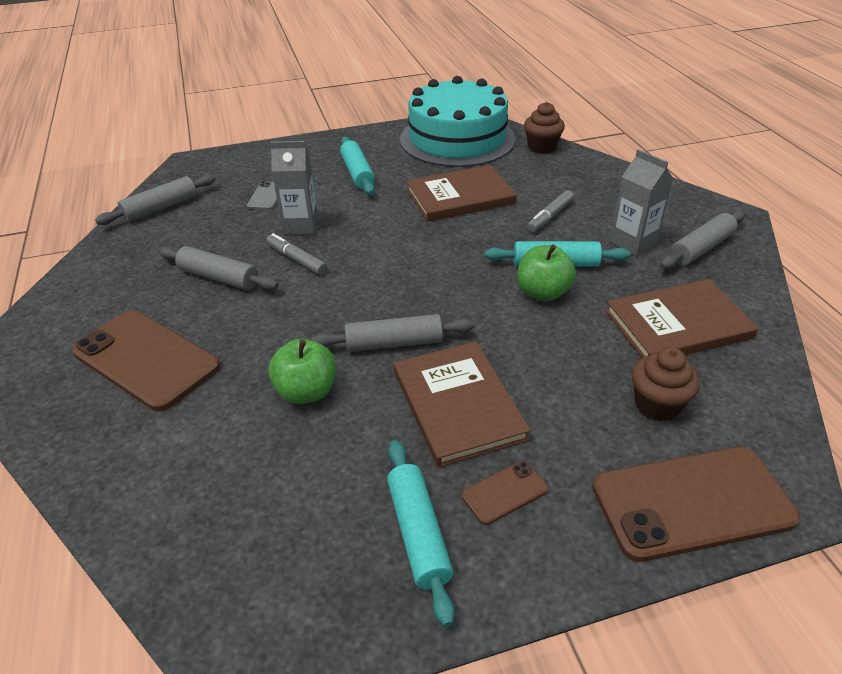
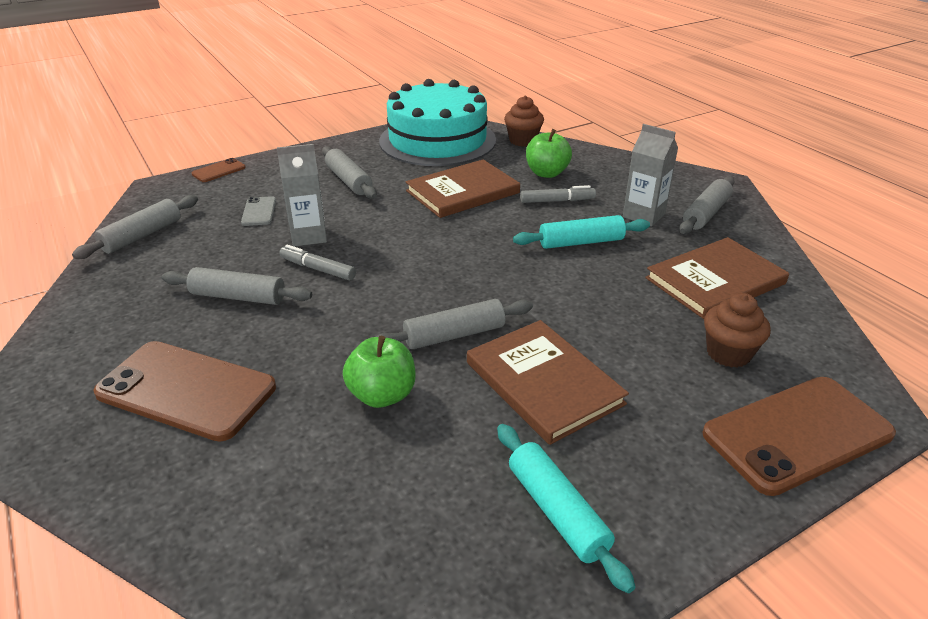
camera: 15 degrees left, 5 degrees down
turquoise rolling pin [340,137,375,195] -> grey rolling pin [322,146,377,199]
brown phone [462,461,548,525] -> brown phone moved to [192,158,246,182]
green apple [517,244,576,301] -> green apple moved to [526,129,572,178]
grey marker [527,190,574,232] -> grey marker turned 120 degrees counterclockwise [520,185,596,203]

